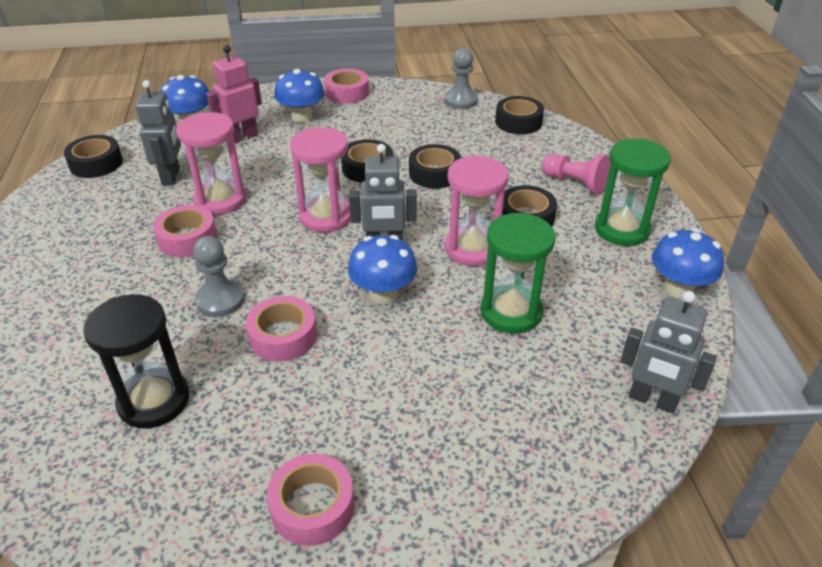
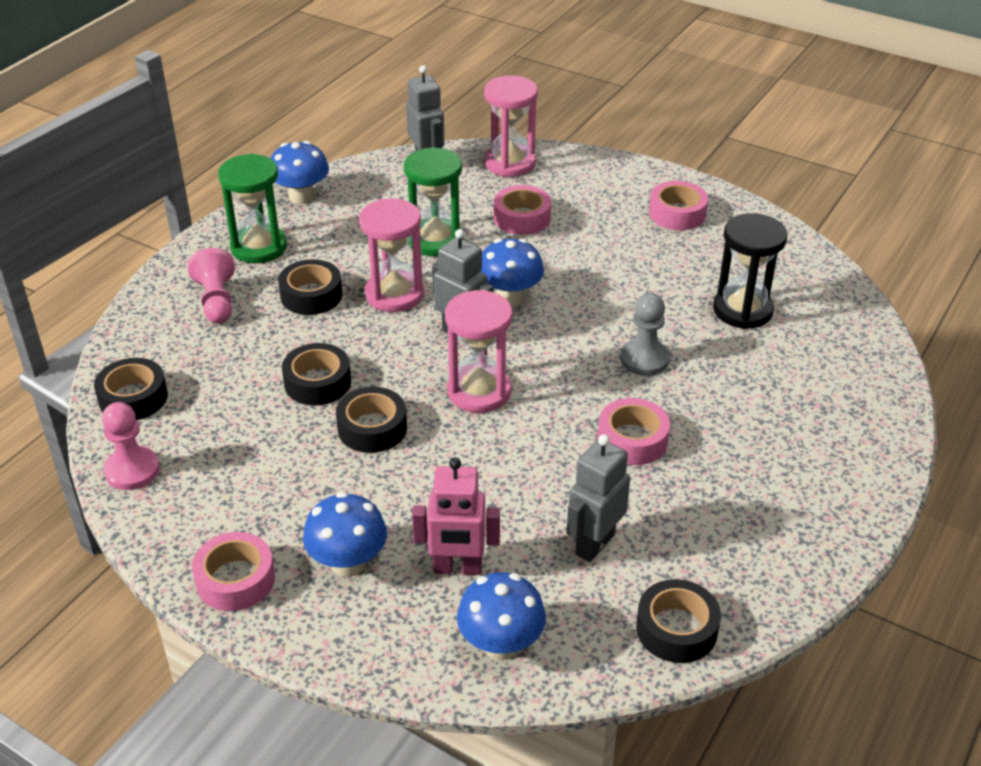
camera: 140 degrees left, 0 degrees up
pink hourglass [176,112,247,215] -> pink hourglass moved to [484,76,538,177]
pink tape [246,296,317,361] -> pink tape moved to [494,185,551,235]
grey pawn [444,48,478,109] -> pink pawn [102,402,160,490]

